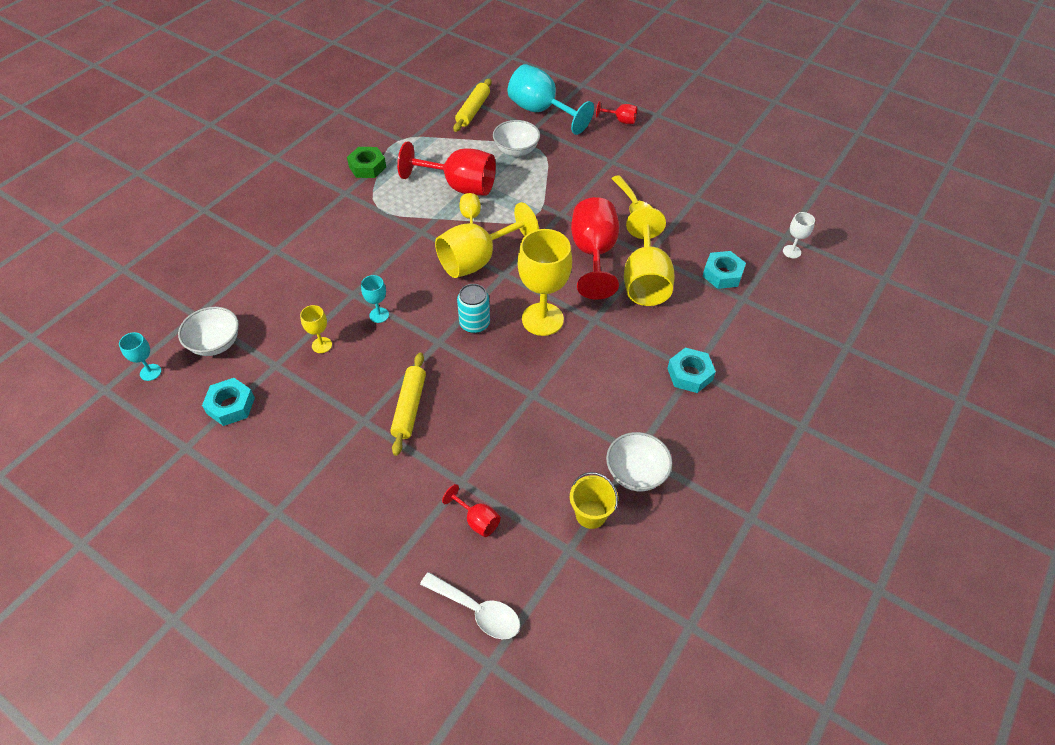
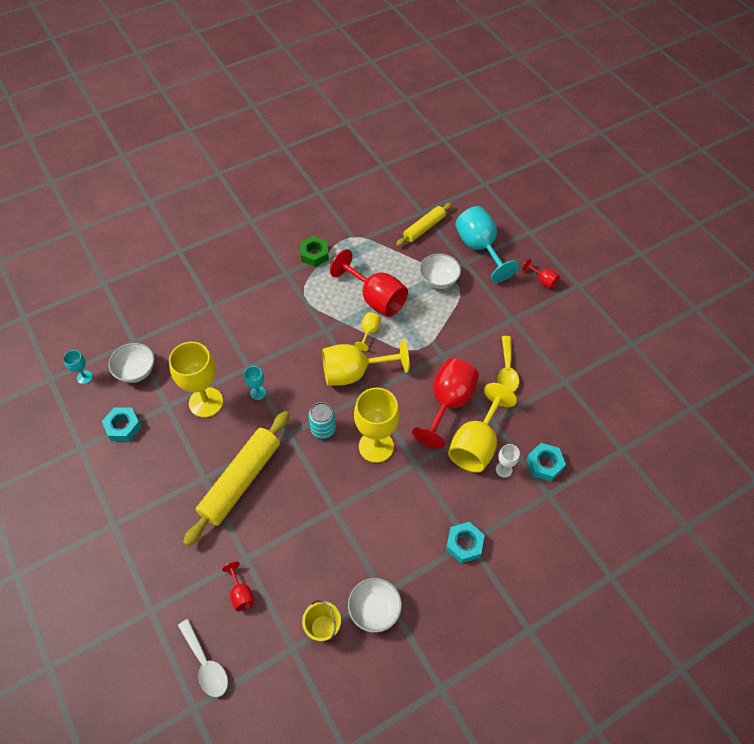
camera: 25 degrees right, 5 degrees up
yellow goblet [300,305,332,353] -> yellow goblet [169,342,223,418], size x2.15
yellow rolling pin [390,353,426,456] -> yellow rolling pin [183,411,290,546], size x1.71
white goblet [783,212,815,258] -> white goblet moved to [496,444,520,478]

